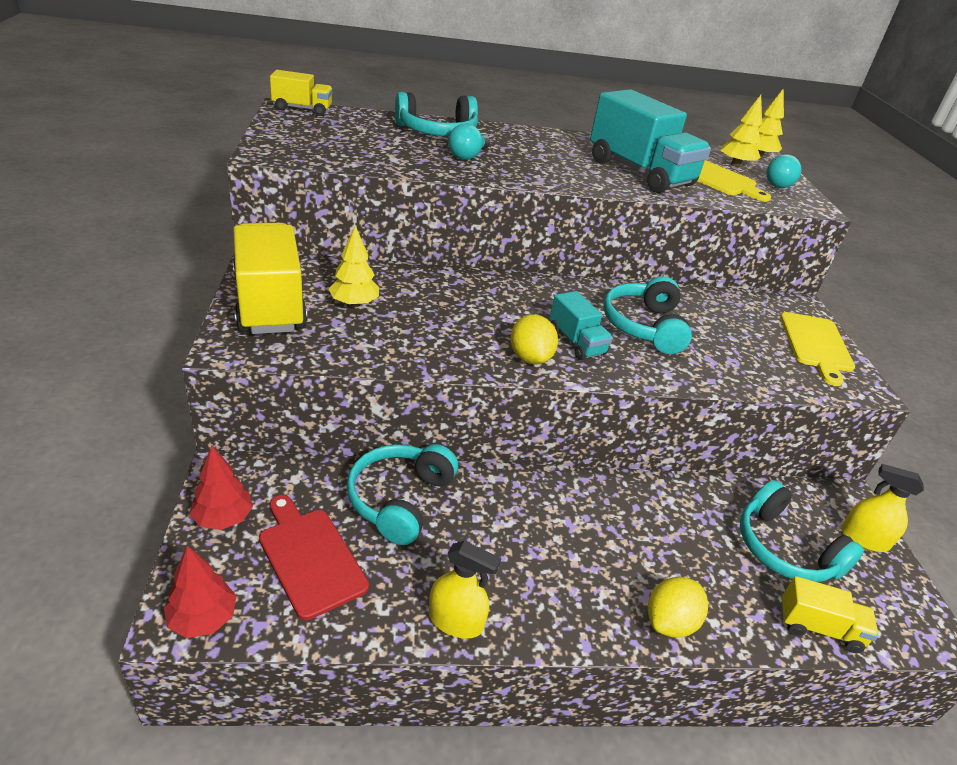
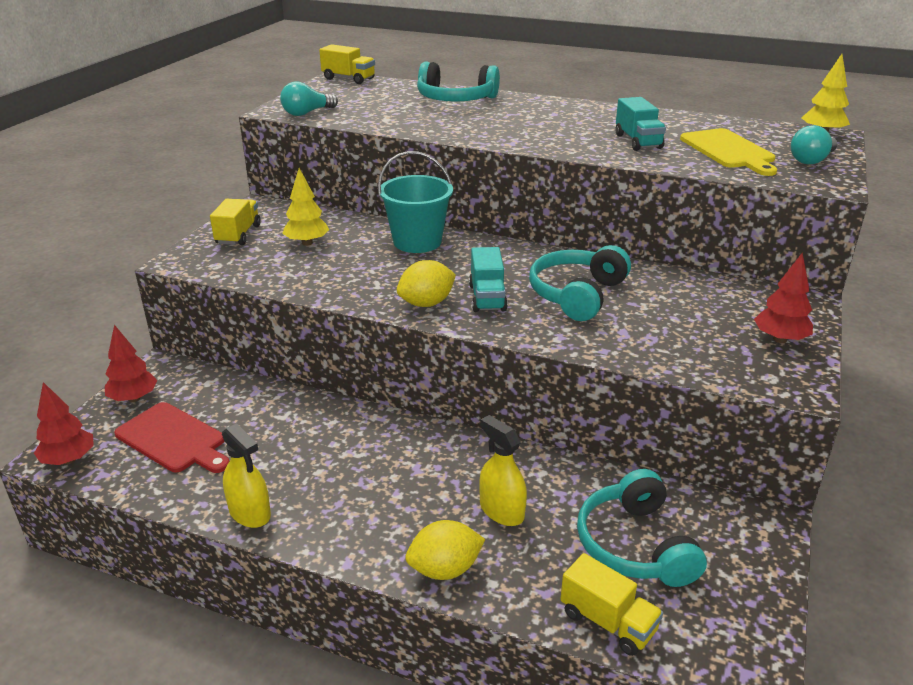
camera: 30 degrees right, 5 degrees down
yellow truck [233,223,308,334] -> yellow truck [210,199,261,245], size x0.52
red cutting board [259,495,369,620] -> red cutting board turned 135 degrees clockwise [114,402,229,473]
turquoise headphones [347,444,458,545] -> none
turquoise light bulb [448,123,490,160] -> turquoise light bulb moved to [280,82,338,116]
yellow lemon [511,314,558,364] -> yellow lemon turned 45 degrees clockwise [397,260,456,307]
turquoise truck [590,89,711,193] -> turquoise truck [616,97,666,151], size x0.52
yellow tree [720,95,762,167] -> none
yellow cutting board [780,312,855,386] -> red tree [754,253,813,343]
yellow spray bottle [841,464,924,552] -> yellow spray bottle moved to [479,415,527,526]
none -> turquoise bucket [378,151,453,253]

